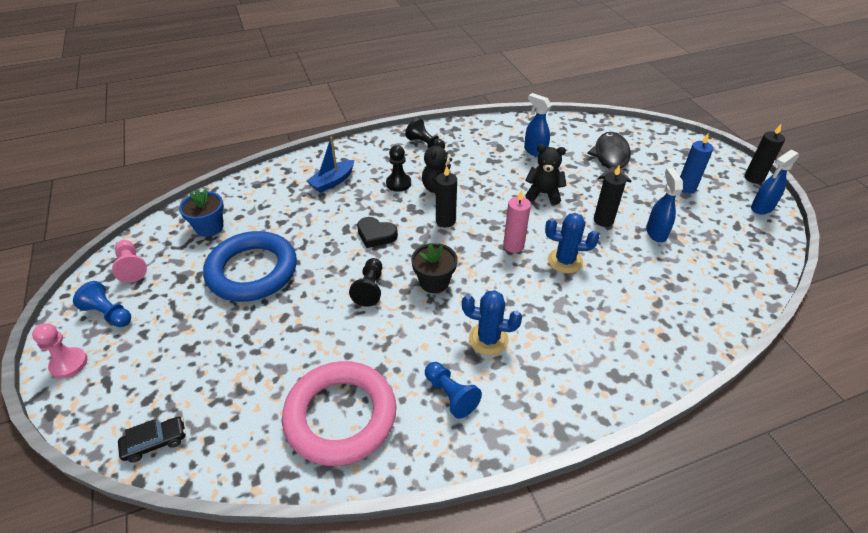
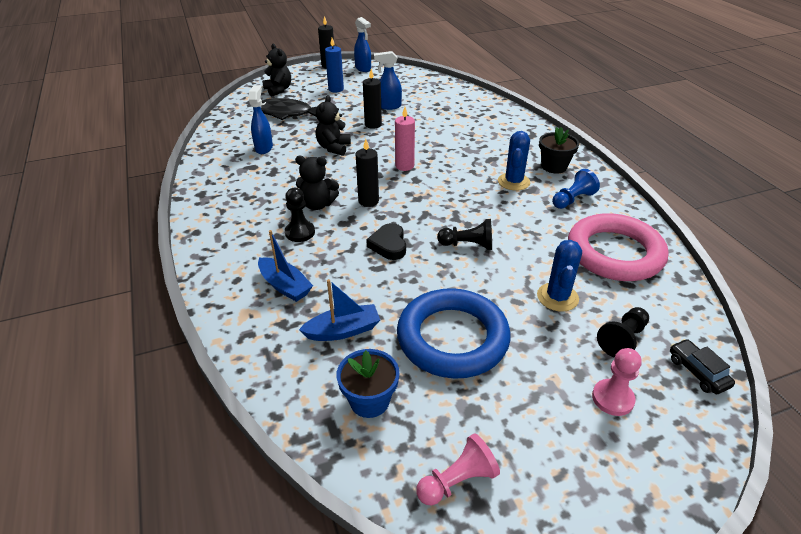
camera: 90 degrees left, 5 degrees down
pink pawn [32,323,88,379] -> pink pawn moved to [592,348,642,416]
blue pawn [73,281,131,327] -> none
black heart [357,217,398,248] -> black heart turned 150 degrees clockwise [366,223,406,260]
black pawn [405,118,445,149] -> black pawn moved to [597,307,649,358]
black flower pot [411,243,457,293] -> black flower pot moved to [539,127,579,173]
blue spray bottle [524,93,552,157] -> blue spray bottle turned 135 degrees clockwise [249,85,273,154]
blue cactus [545,213,599,273] -> blue cactus moved to [537,240,582,312]
none -> black teddy bear [262,44,291,96]
none -> blue boat [299,279,380,341]

